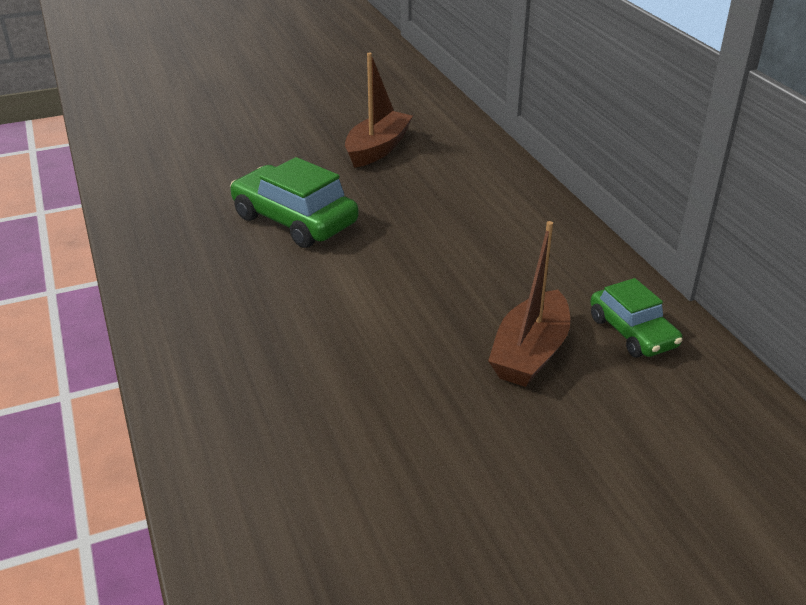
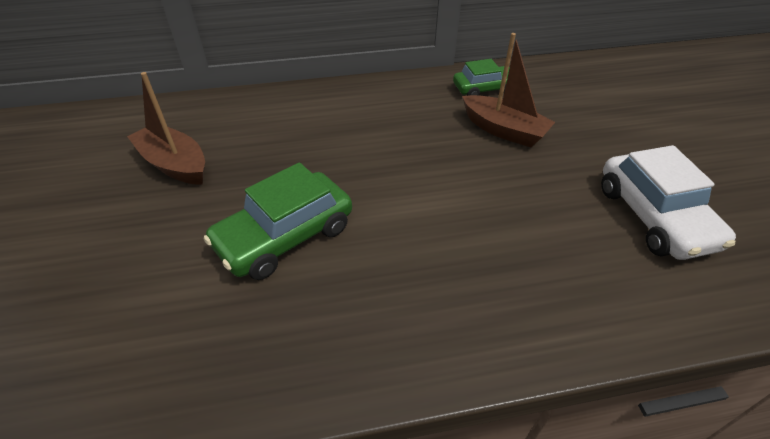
camera: 80 degrees left, 10 degrees up
none -> white car [601,145,736,260]

